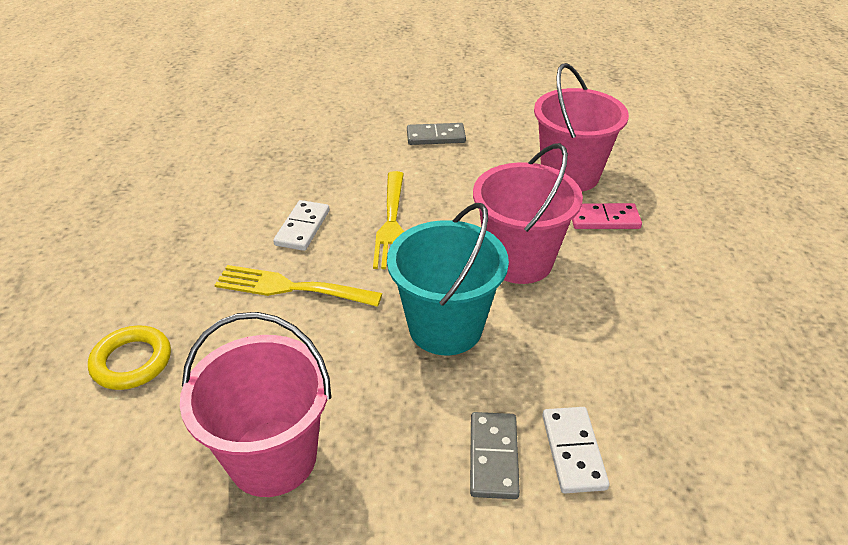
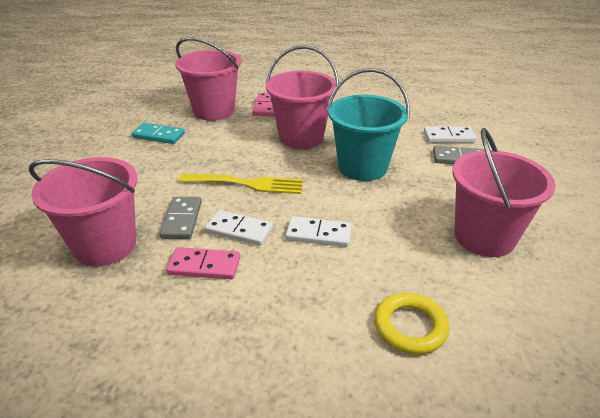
camera: 85 degrees left, 5 degrees down
yellow fork [215,265,382,307] -> white domino [286,216,352,247]
grey domino [407,123,466,145] -> grey domino moved to [159,197,202,239]
none -> pink bucket [29,157,138,266]
none -> turquoise domino [131,123,185,144]
none -> pink domino [166,247,240,279]

